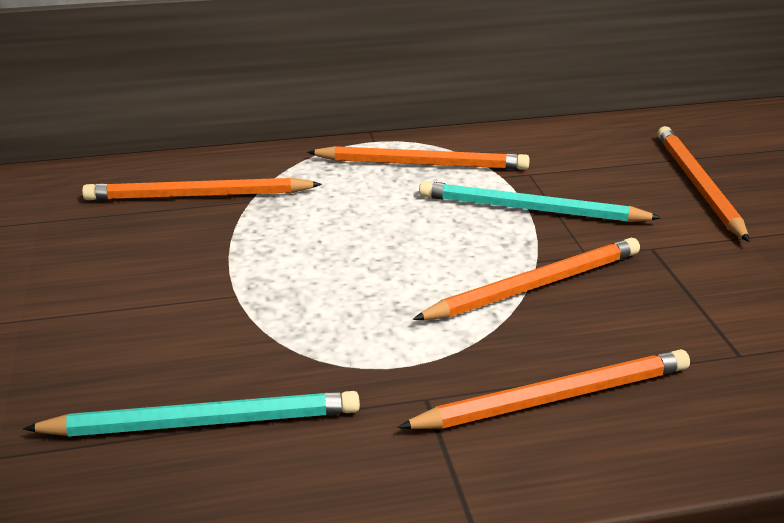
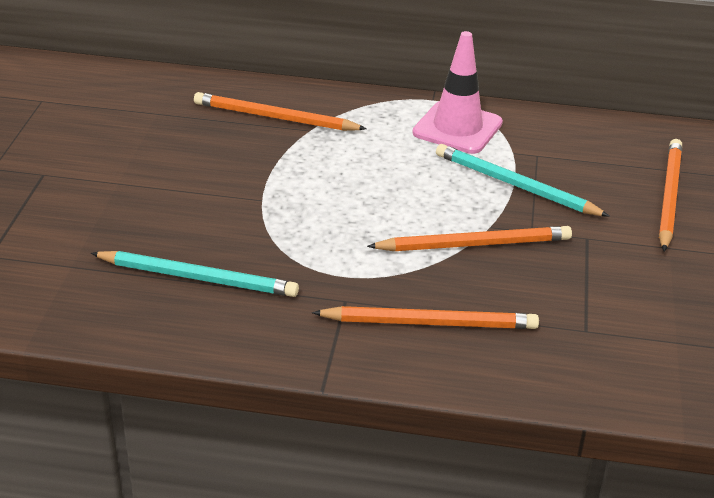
camera: 20 degrees right, 5 degrees up
orange pencil [307,146,529,170] -> pink traffic cone [413,31,503,154]

